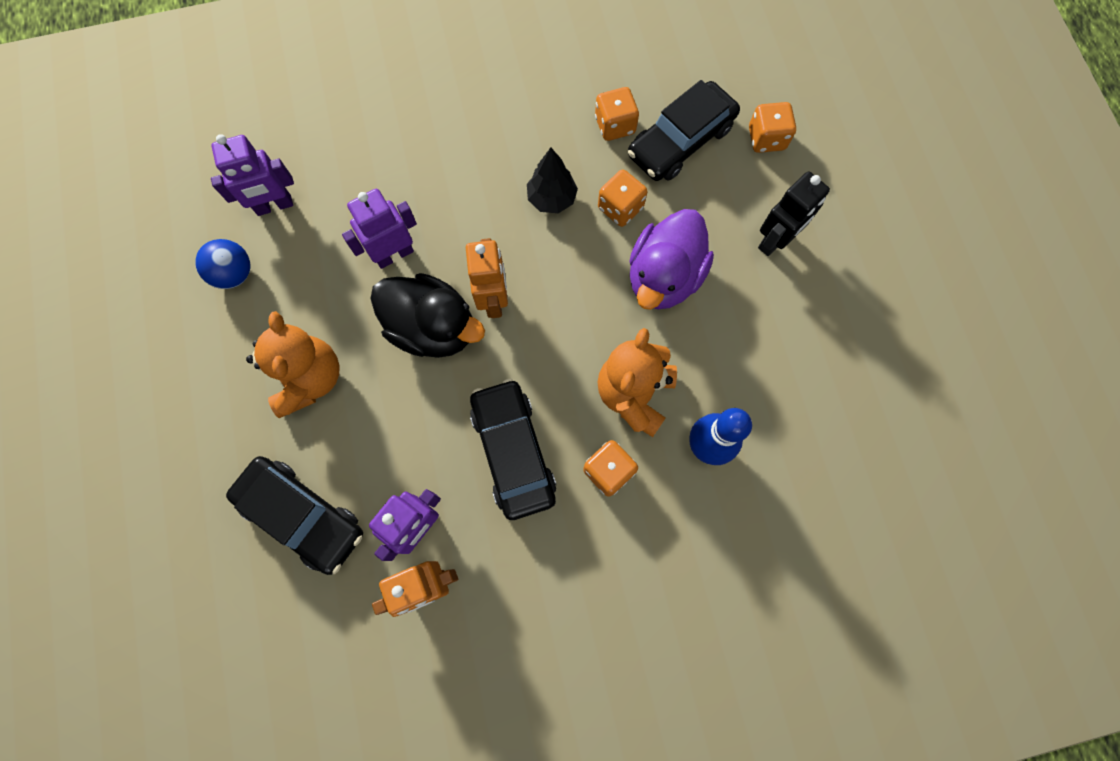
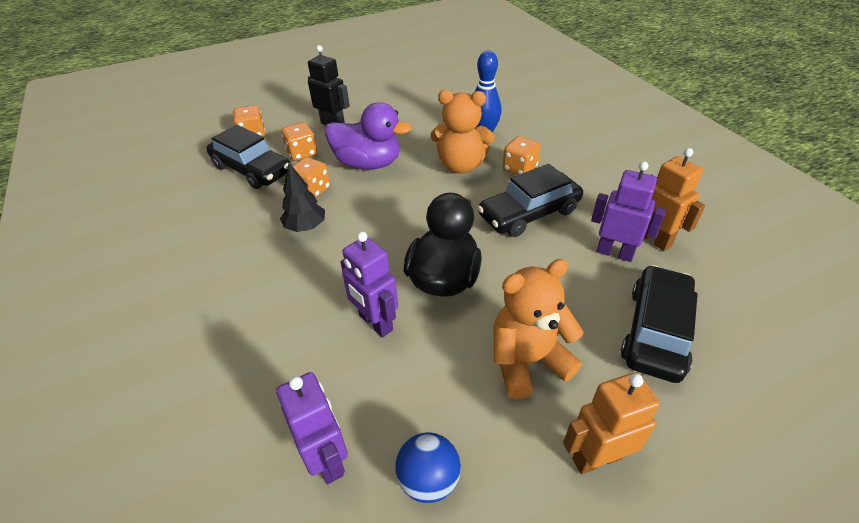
camera: 100 degrees left, 30 degrees down
orange robot [466,238,508,318] -> orange robot moved to [563,372,660,474]
orange dice [595,87,639,141] -> orange dice moved to [281,122,317,161]

